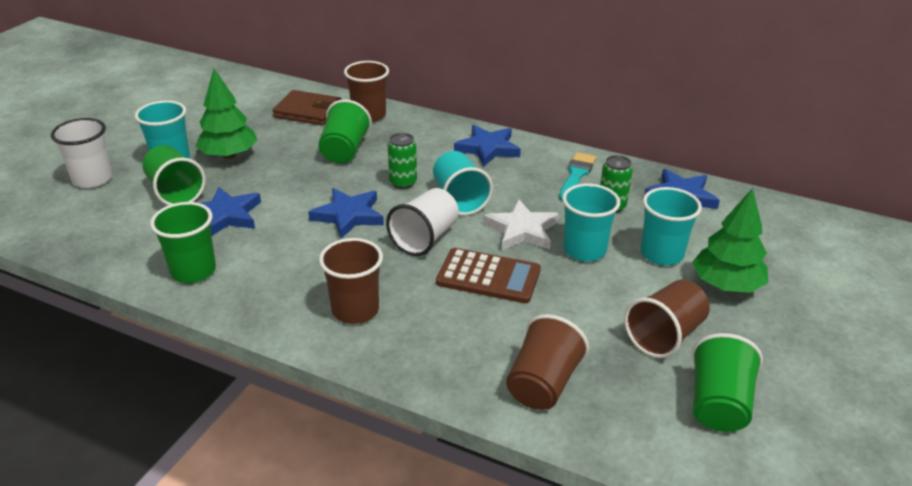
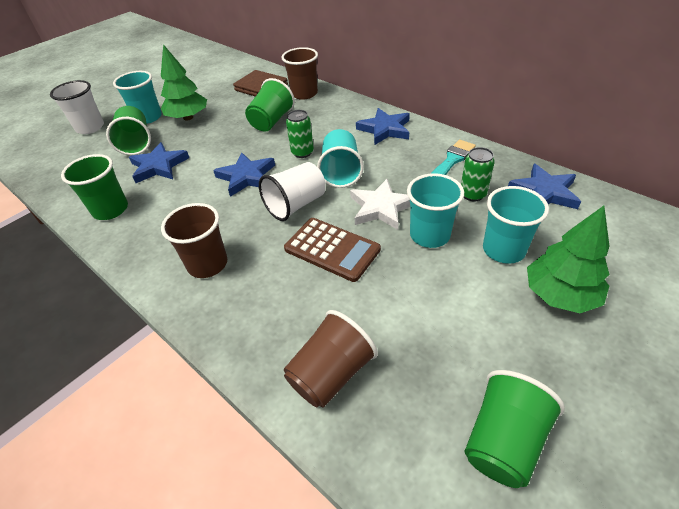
camera: 20 degrees right, 10 degrees up
brown cup [624,280,710,358] -> none

